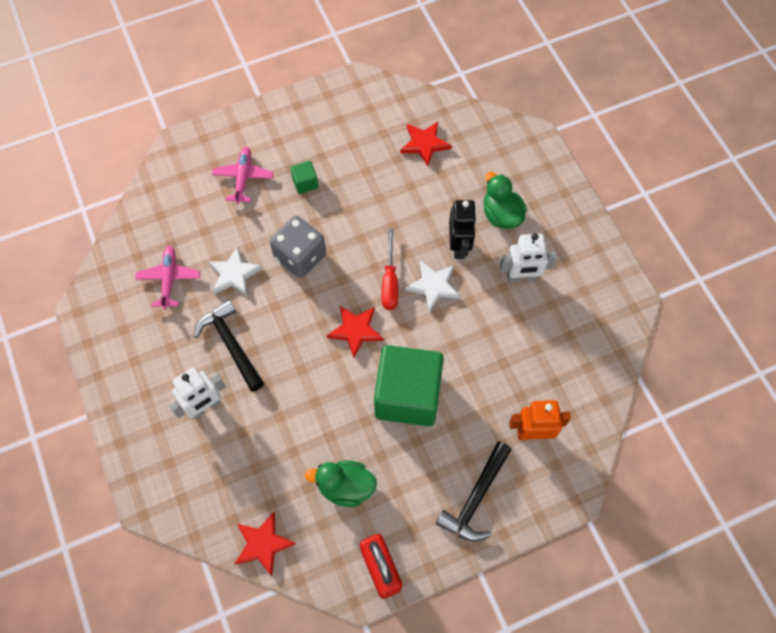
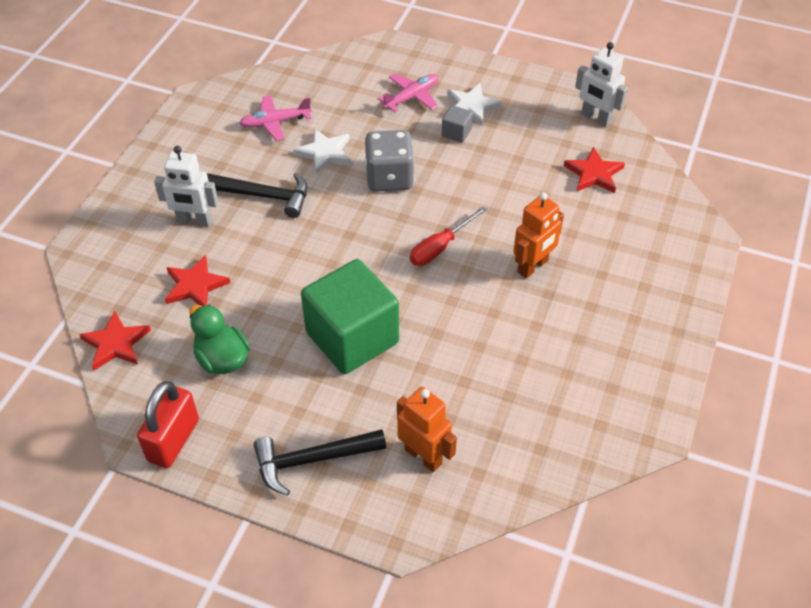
camera: 45 degrees right, 15 degrees down
pink plane [135,246,200,310] -> pink plane turned 150 degrees counterclockwise [239,95,312,141]
black hammer [194,300,264,392] -> black hammer turned 90 degrees clockwise [207,173,308,218]
green cube [290,161,318,194] -> grey cube [442,105,473,143]
red star [327,306,384,358] -> red star moved to [165,255,230,306]
white star [405,261,460,313] -> white star moved to [447,83,502,126]
black robot [449,200,477,259] -> orange robot [513,192,564,278]
green duck [484,172,527,229] -> none
white robot [500,233,556,283] -> white robot moved to [575,42,628,127]

